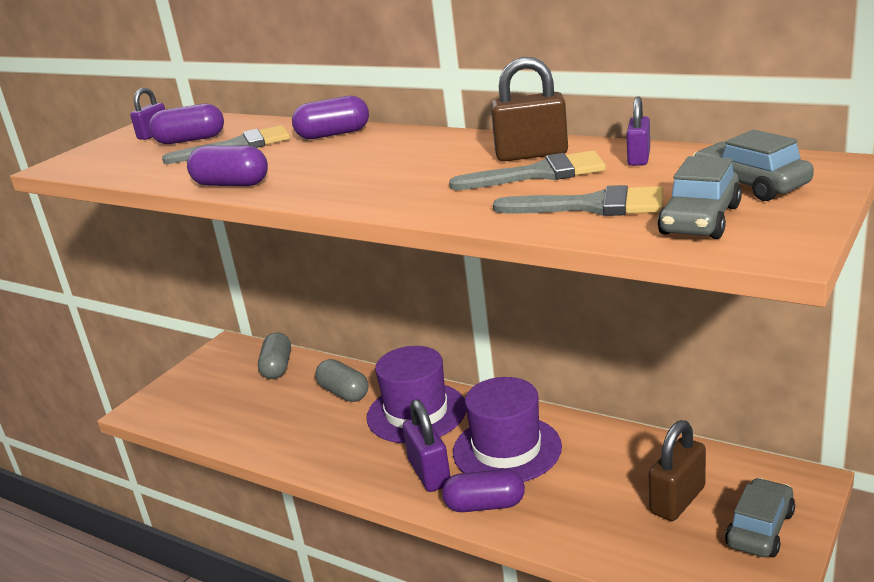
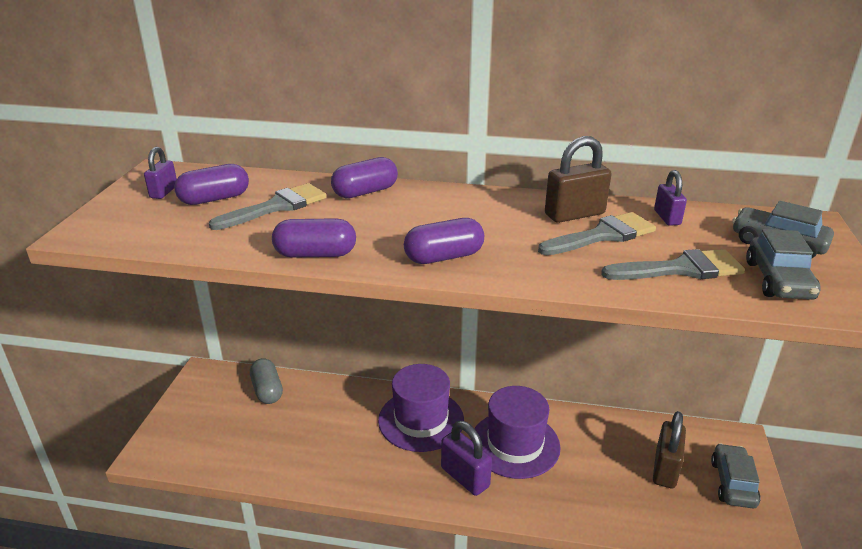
camera: 25 degrees left, 5 degrees up
grey capsule [315,359,369,402] -> none
purple capsule [442,469,525,512] -> purple capsule moved to [404,218,484,264]

